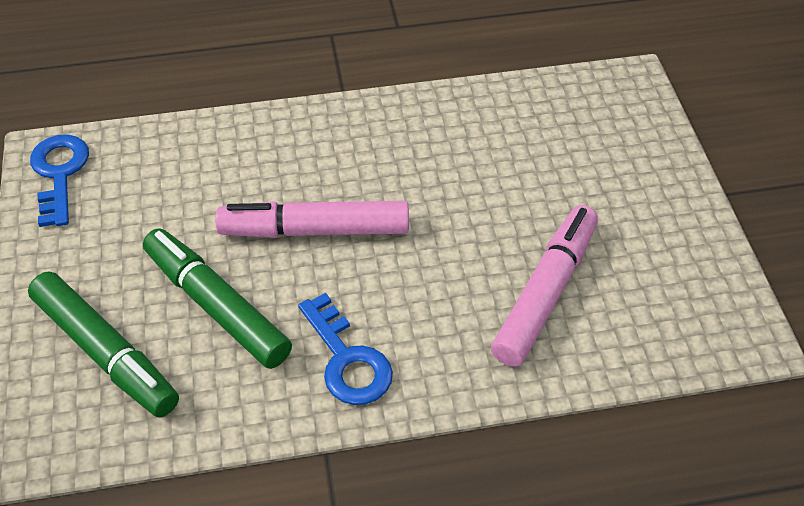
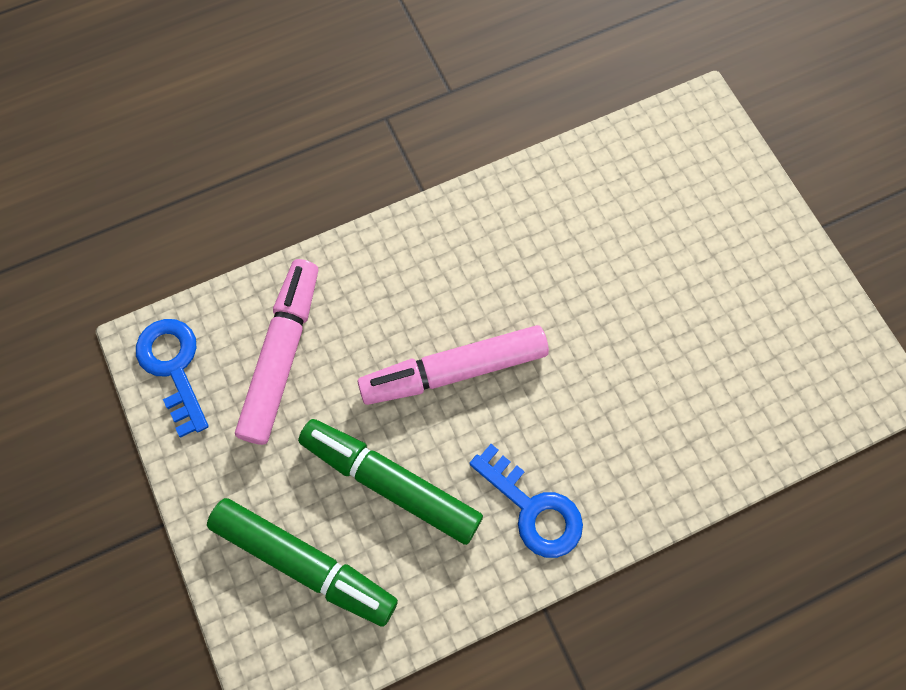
camera: 15 degrees left, 20 degrees up
pink marker [491,205,598,367] -> pink marker moved to [235,259,318,445]

